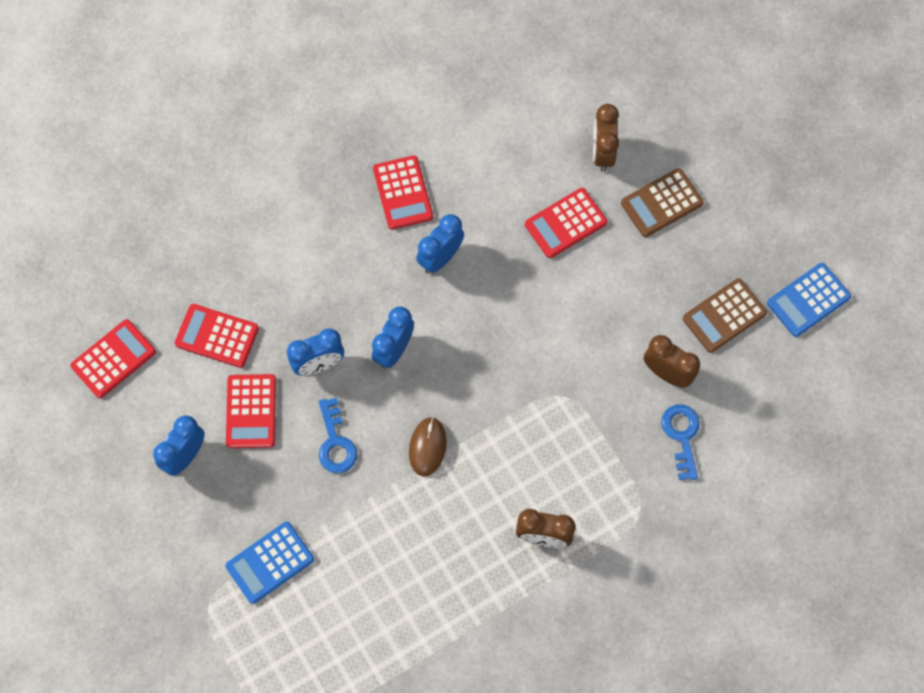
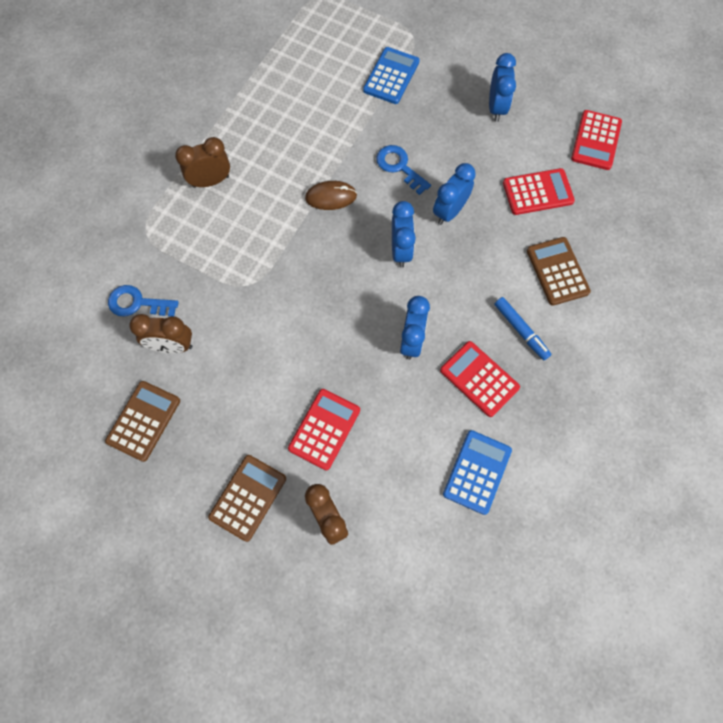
camera: 150 degrees right, 0 degrees up
red calculator [226,374,276,448] -> none
brown mouse [409,417,447,476] -> brown mouse turned 75 degrees counterclockwise [305,181,357,210]
blue key [661,404,700,480] -> blue key turned 135 degrees clockwise [108,285,179,317]
blue calculator [767,263,851,337] -> blue calculator moved to [443,430,512,515]
none -> blue marker [494,297,551,360]
none -> brown calculator [527,237,591,306]

